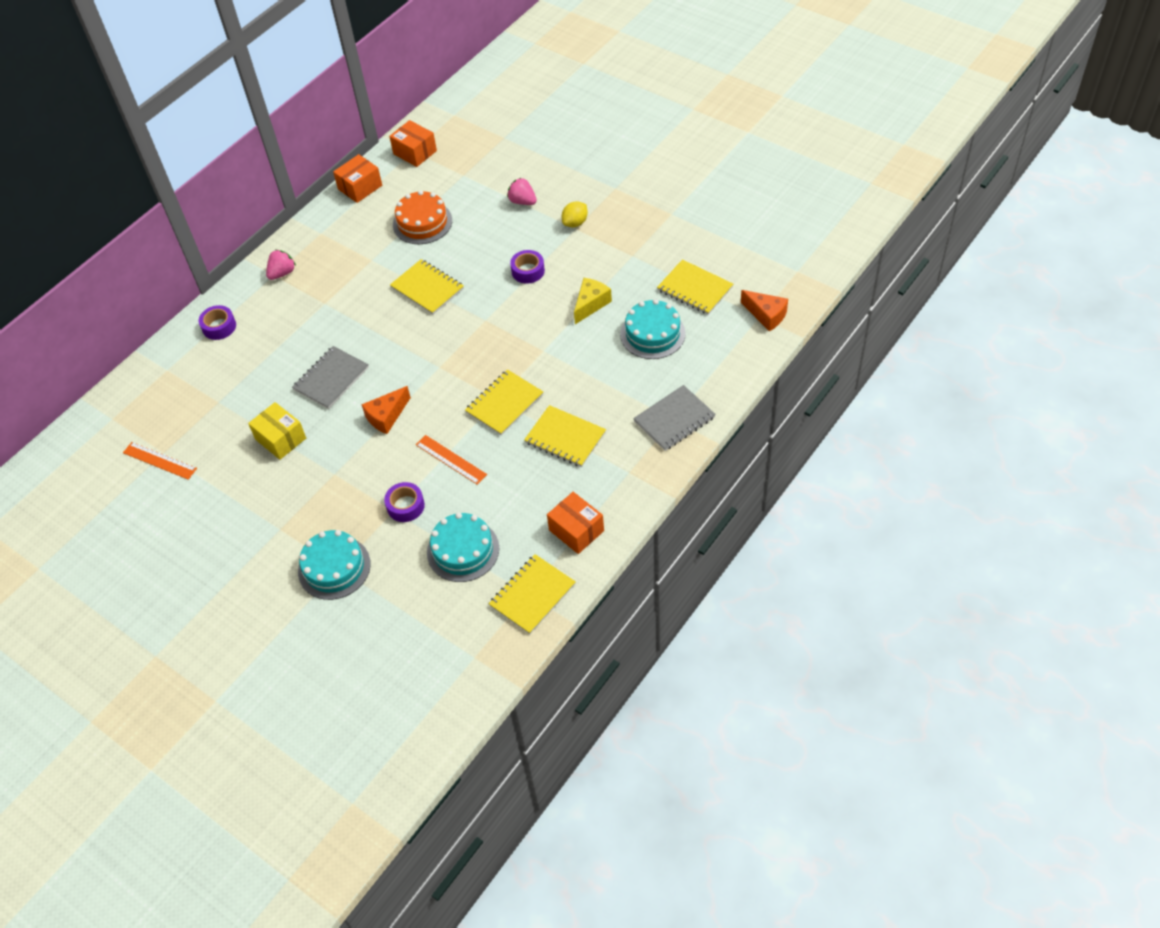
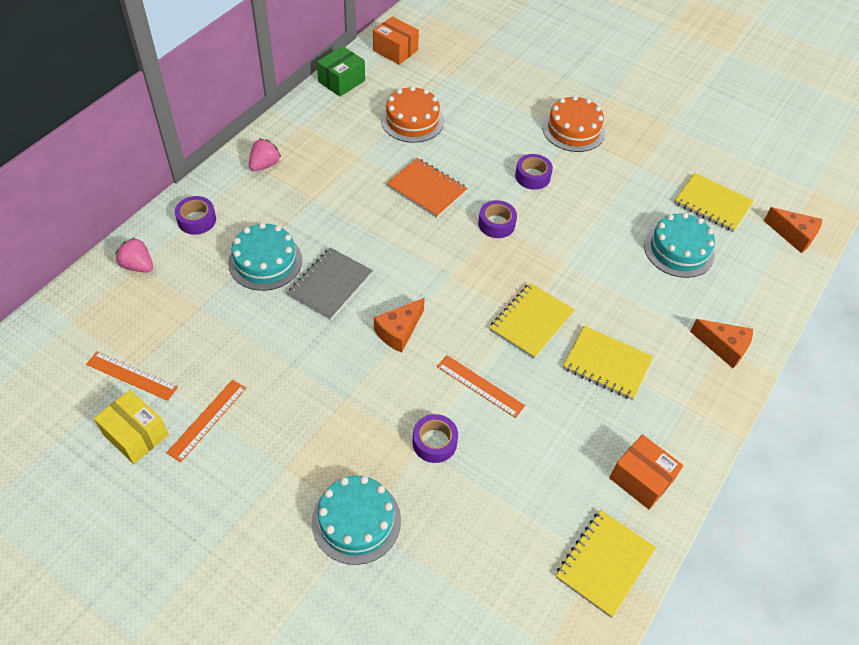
camera: 10 degrees left, 0 degrees up
yellow box [248,402,306,460] -> yellow box moved to [94,390,169,464]
orange box [333,154,382,203] -> green box [317,46,365,97]
yellow notebook [390,259,464,315] -> orange notebook [386,158,468,218]
turquoise cake [427,513,499,582] -> turquoise cake moved to [228,223,302,291]
pink strawberry [507,178,537,205] -> pink strawberry moved to [115,237,153,272]
yellow lemon [562,201,588,227] -> orange cake [542,95,605,152]
yellow cheese [574,278,612,324] -> none
grey notebook [633,385,716,451] -> orange cheese [690,319,753,368]
none -> orange ruler [166,380,246,462]
none -> purple tape [478,200,517,238]

